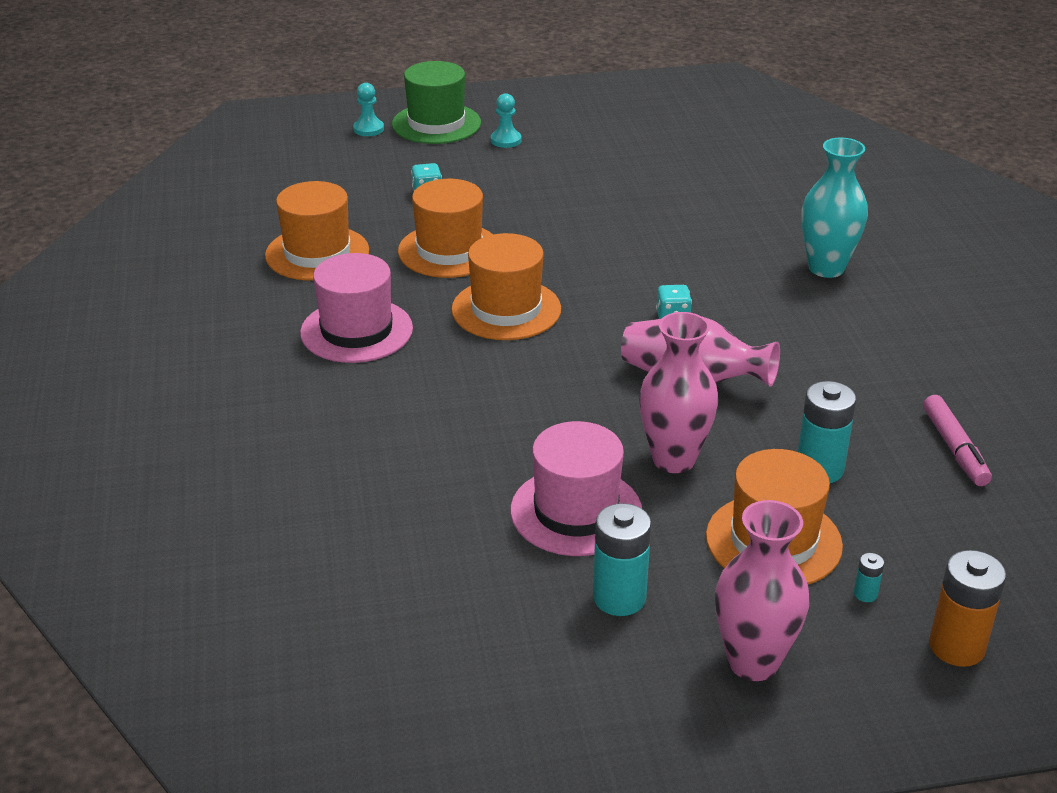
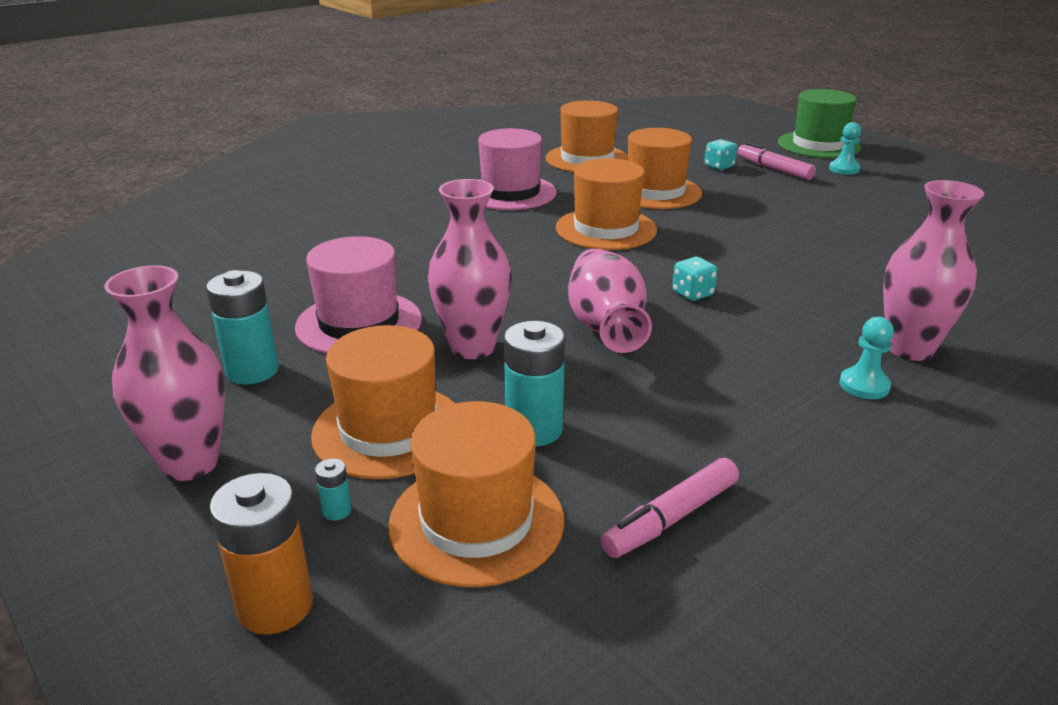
camera: 60 degrees right, 5 degrees down
turquoise pawn [353,83,384,136] -> turquoise pawn moved to [839,317,894,399]
turquoise vase [801,138,868,278] -> pink vase [883,180,984,361]
none -> orange hat [388,401,564,587]
none -> pink marker [737,142,816,180]

